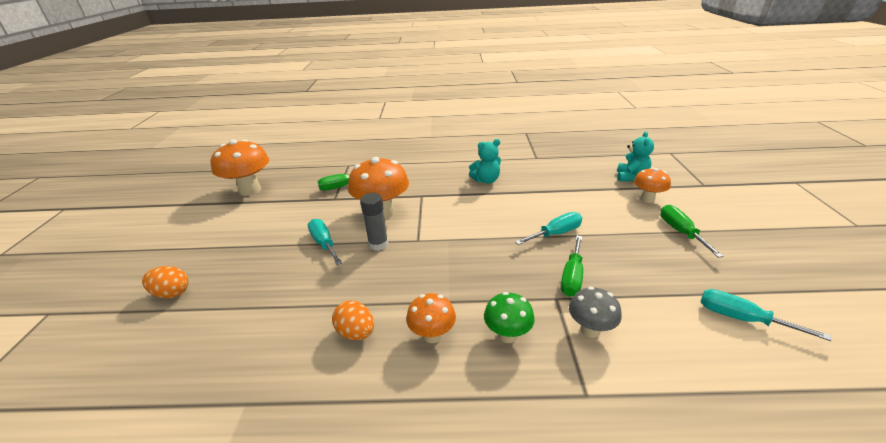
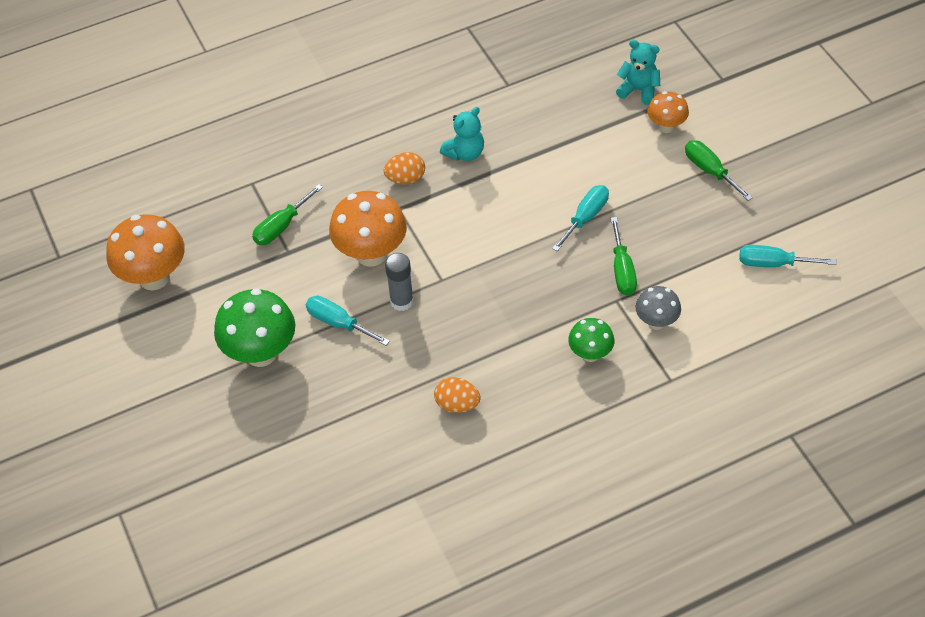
camera: 25 degrees left, 20 degrees up
orange egg [142,266,189,299] -> orange egg moved to [384,152,425,184]
orange mushroom [406,293,456,343] -> none
turquoise teddy bear [617,131,654,181] -> turquoise teddy bear turned 60 degrees counterclockwise [616,40,660,105]
none -> green mushroom [214,289,295,367]

